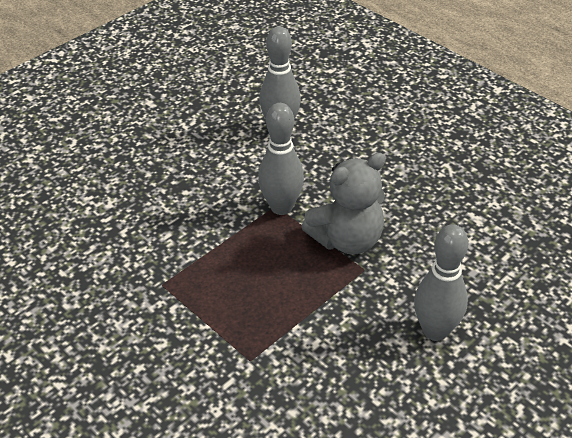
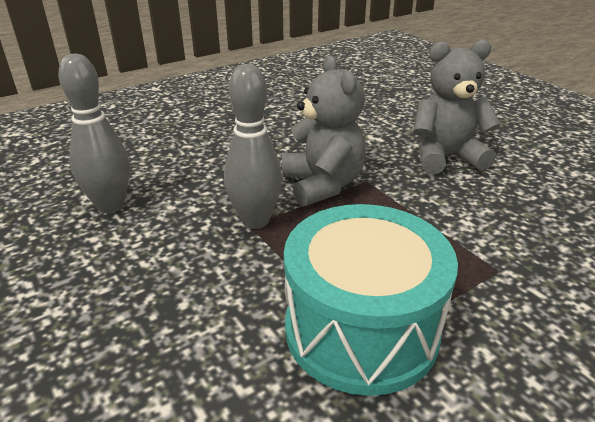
camera: 80 degrees left, 10 degrees down
grey bowling pin [414,224,468,341] -> grey teddy bear [413,40,500,174]
none -> turquoise drum [284,204,458,396]

